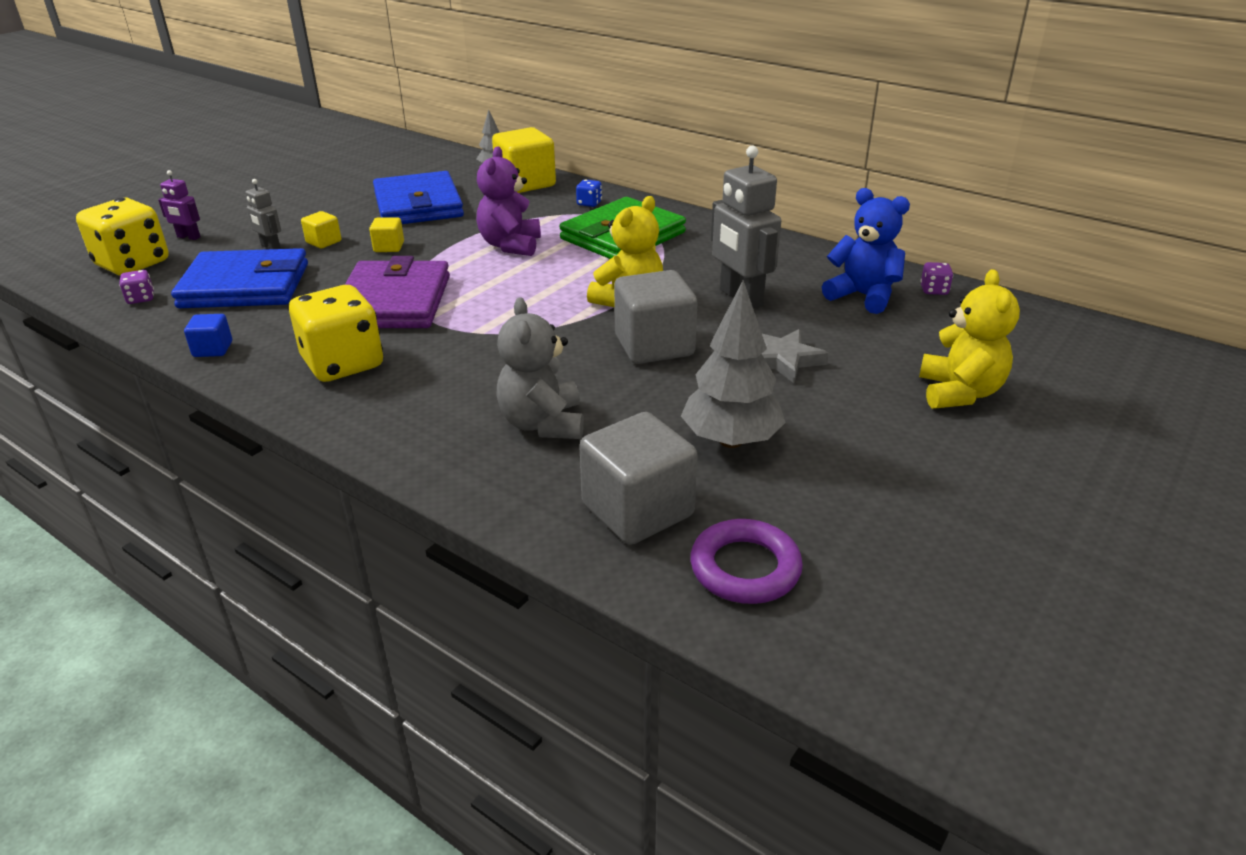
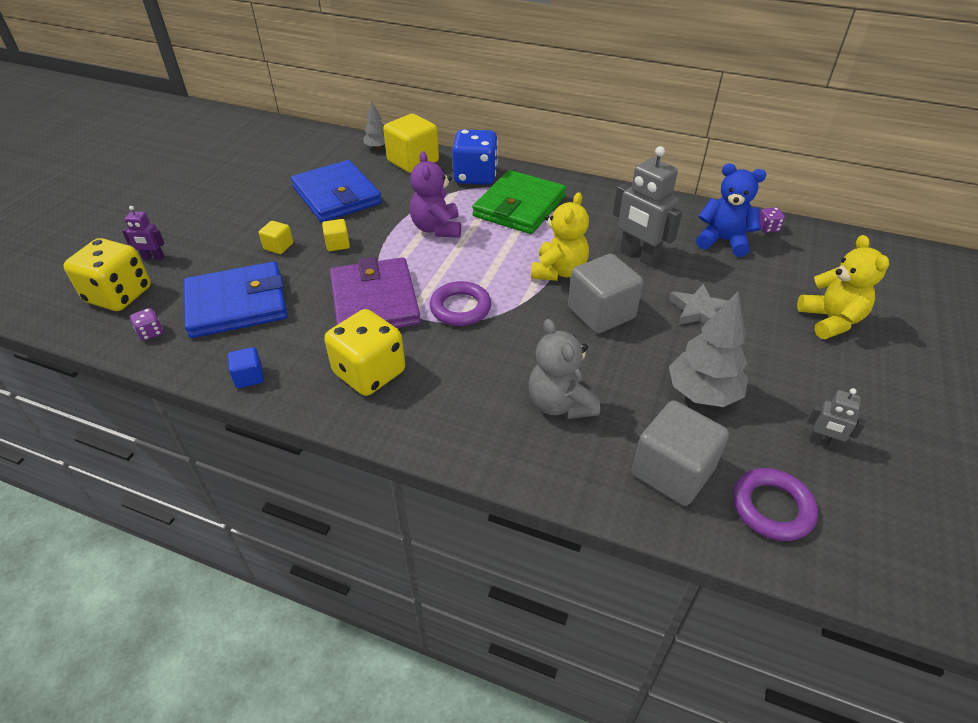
camera: 15 degrees left, 10 degrees up
grey robot [246,179,281,249] -> grey robot moved to [807,388,866,450]
blue dice [576,179,602,207] -> blue dice [452,129,498,185], size x2.41
none -> purple ring [430,281,491,326]

